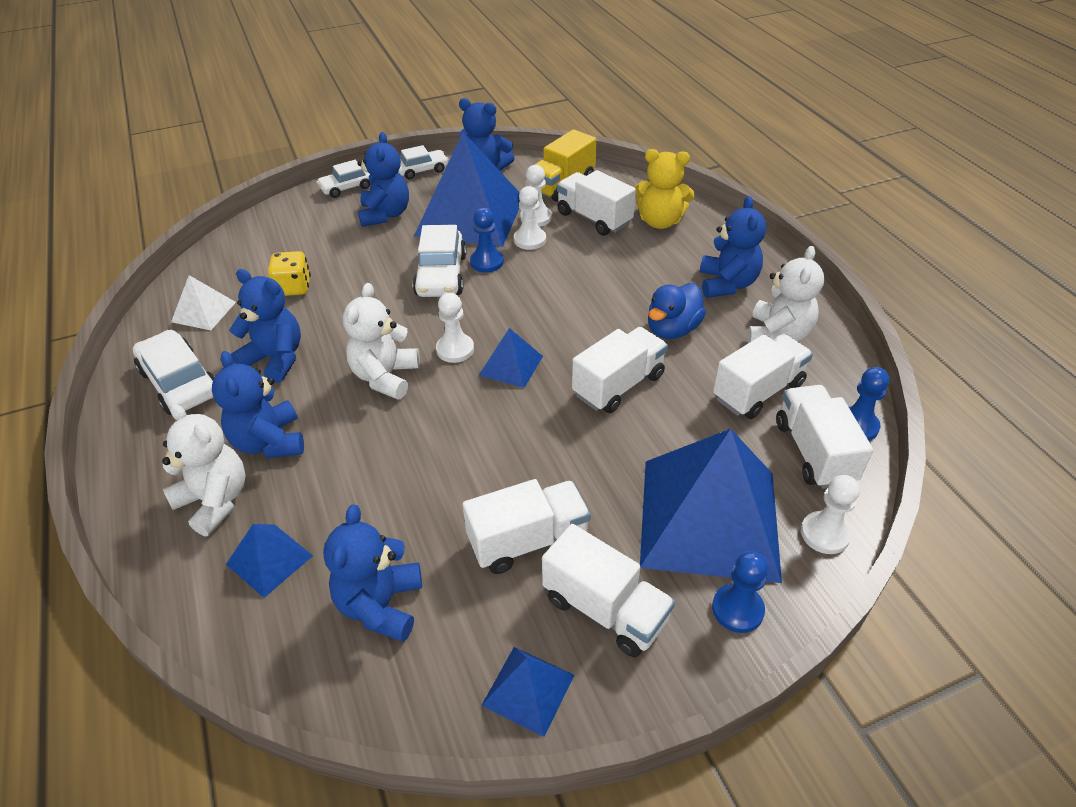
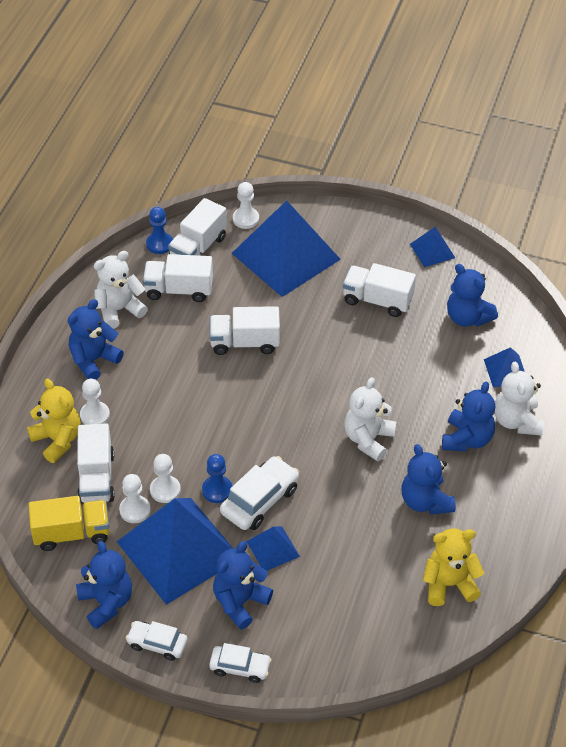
camera: 140 degrees left, 5 degrees up
white car [133,330,215,415] -> none
white pyramid [171,275,236,330] -> yellow teddy bear [423,529,484,606]
yellow dice [268,251,311,296] -> none
blue teddy bear [323,505,422,642] -> blue teddy bear turned 90 degrees clockwise [447,264,498,327]
white teddy bear [343,283,420,400] -> white teddy bear turned 150 degrees clockwise [344,377,397,461]
white pawn [436,293,474,363] -> white pawn moved to [80,379,110,425]
blue pyramid [479,328,543,388] -> blue pyramid moved to [246,526,300,571]
white truck [542,524,675,657] -> none
blue duck [648,283,706,339] -> none
blue pawn [712,551,768,633] -> none

